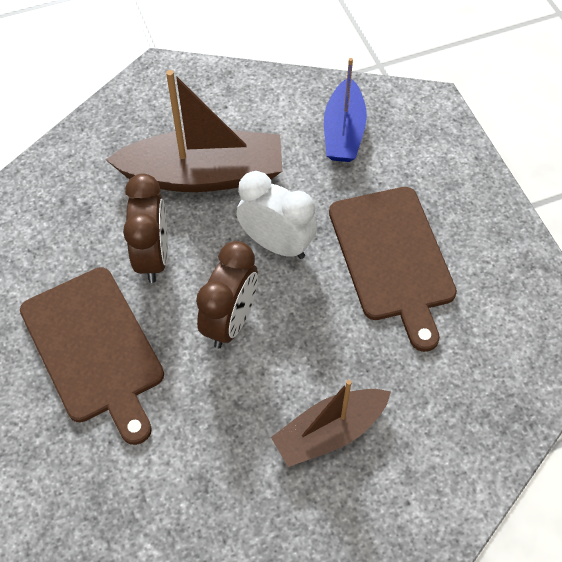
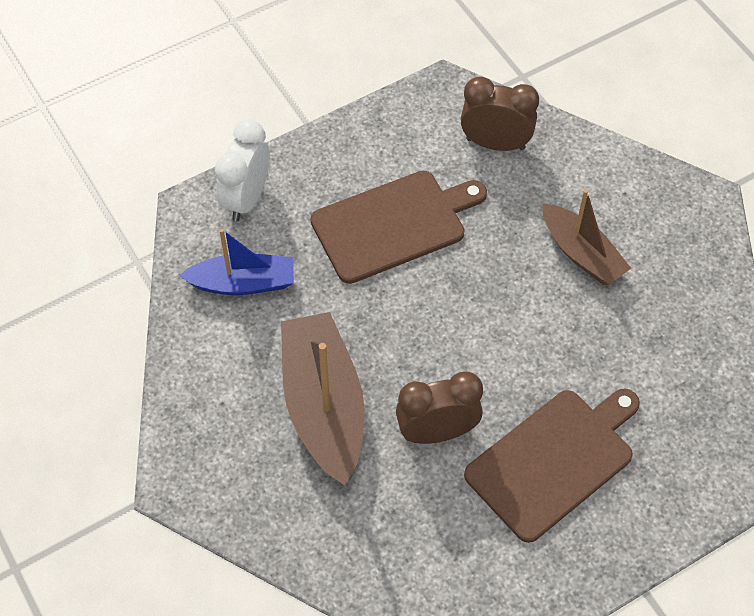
camera: 100 degrees left, 0 degrees up
brown clock [196,241,258,349] -> brown clock moved to [461,77,539,151]
white clock [237,171,317,259] -> white clock moved to [215,119,270,221]

